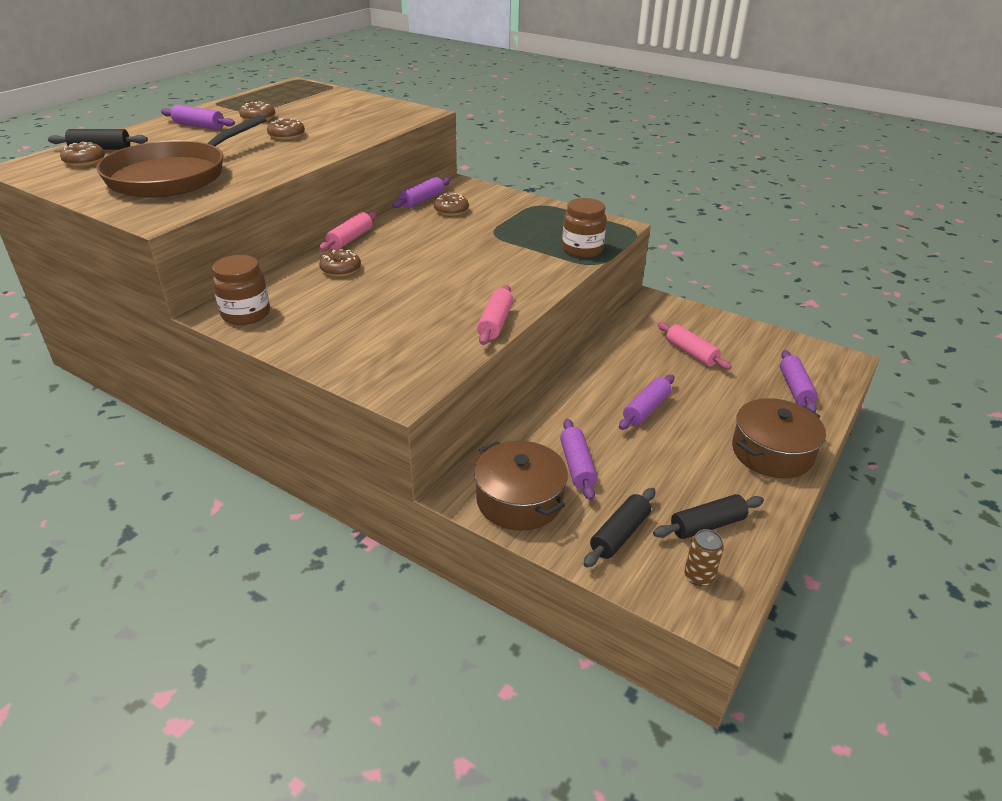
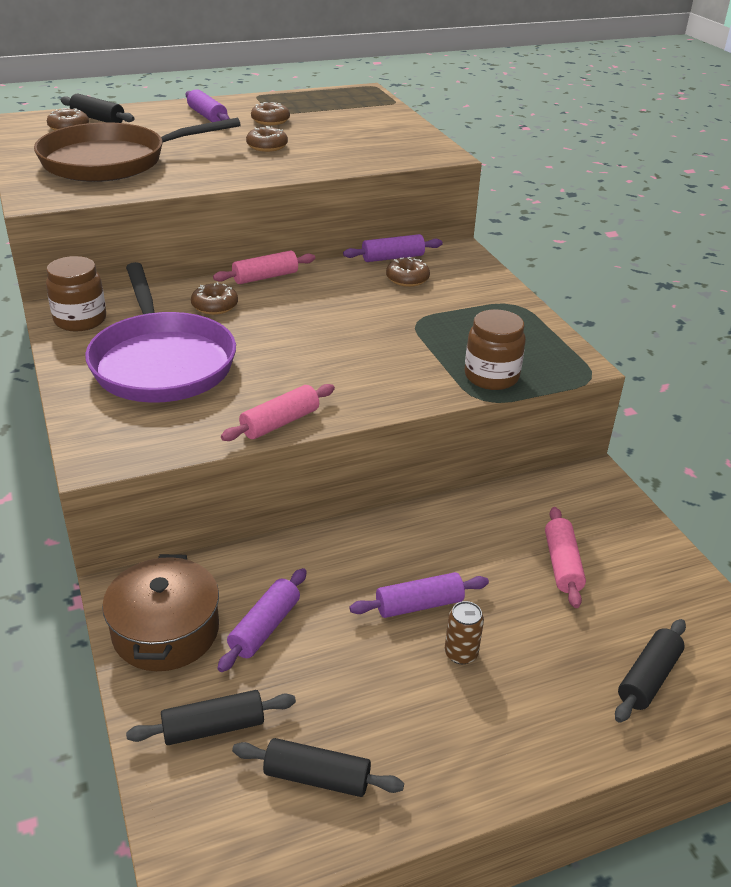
camera: 35 degrees right, 0 degrees up
brown can [684,529,724,586] -> brown can moved to [445,601,484,664]
brown pot [732,398,826,479] -> none
purple rolling pin [780,350,818,412] -> black rolling pin [615,619,686,723]
none -> purple pan [85,262,236,403]

